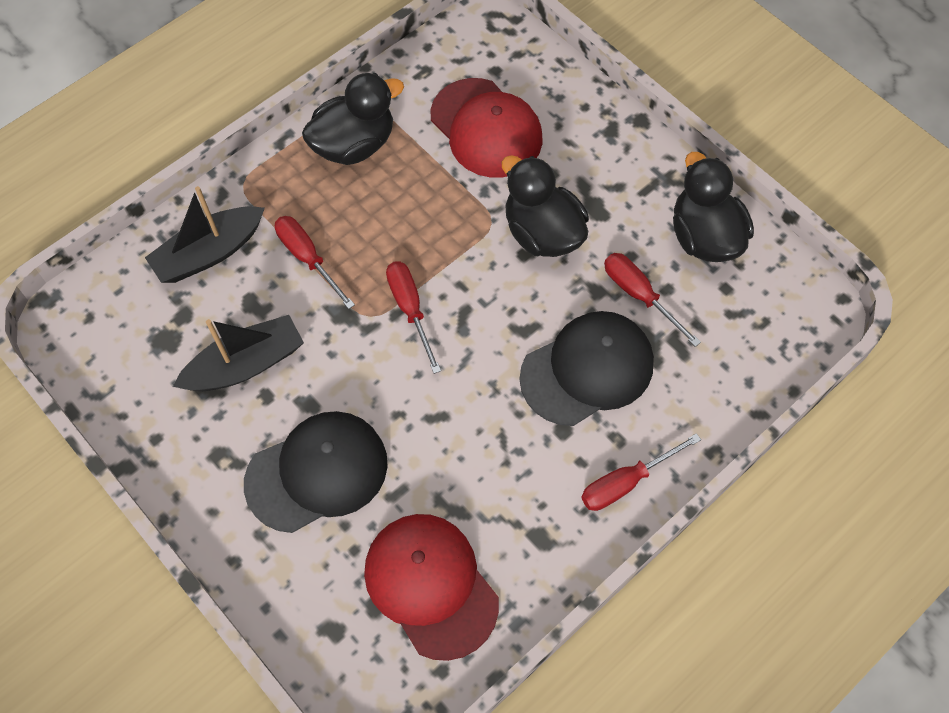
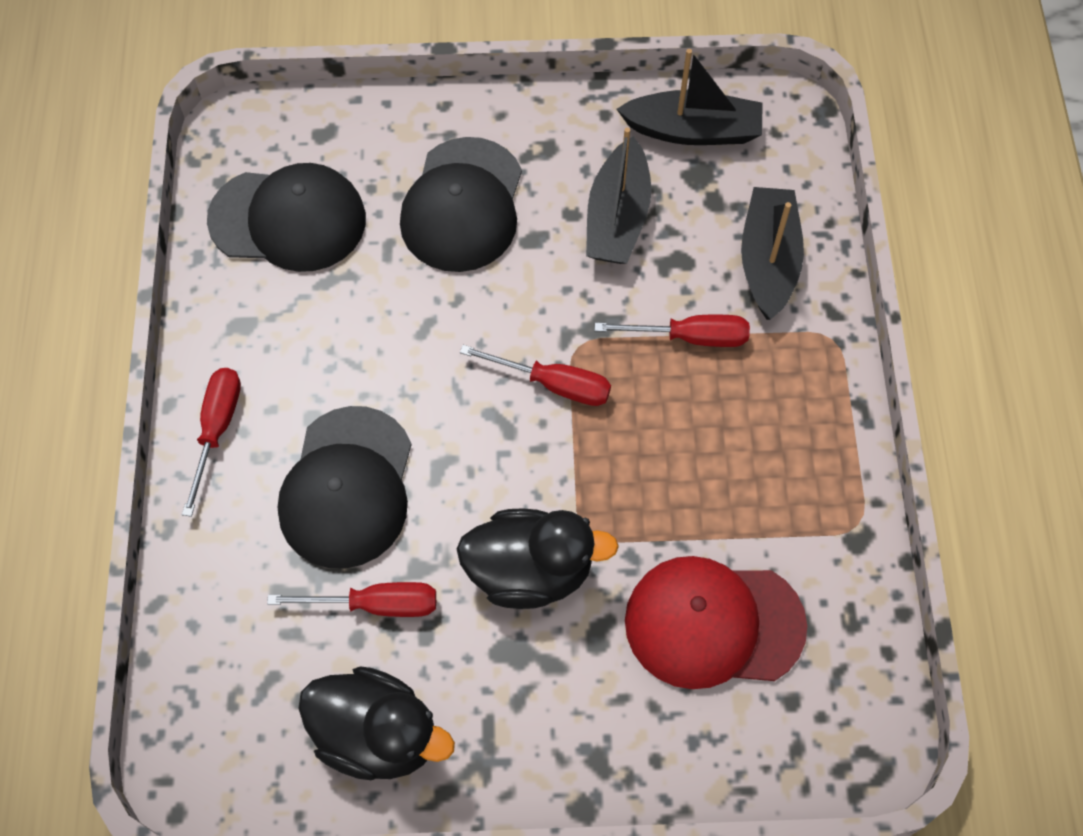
camera: 130 degrees right, 0 degrees up
black duck [302,73,404,165] -> none
red cap [364,514,499,661] -> black cap [207,163,366,272]
none -> black boat [616,49,763,145]

